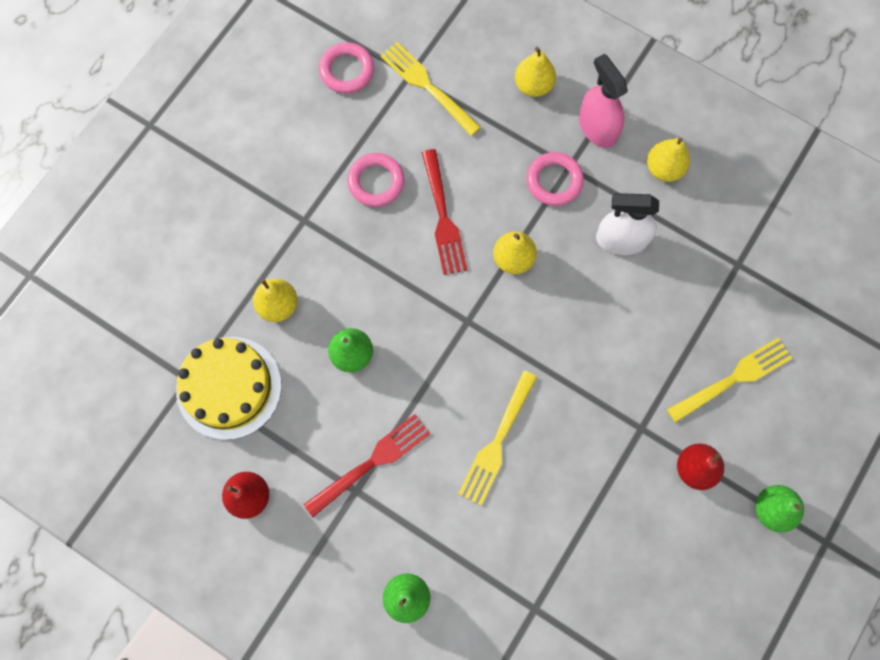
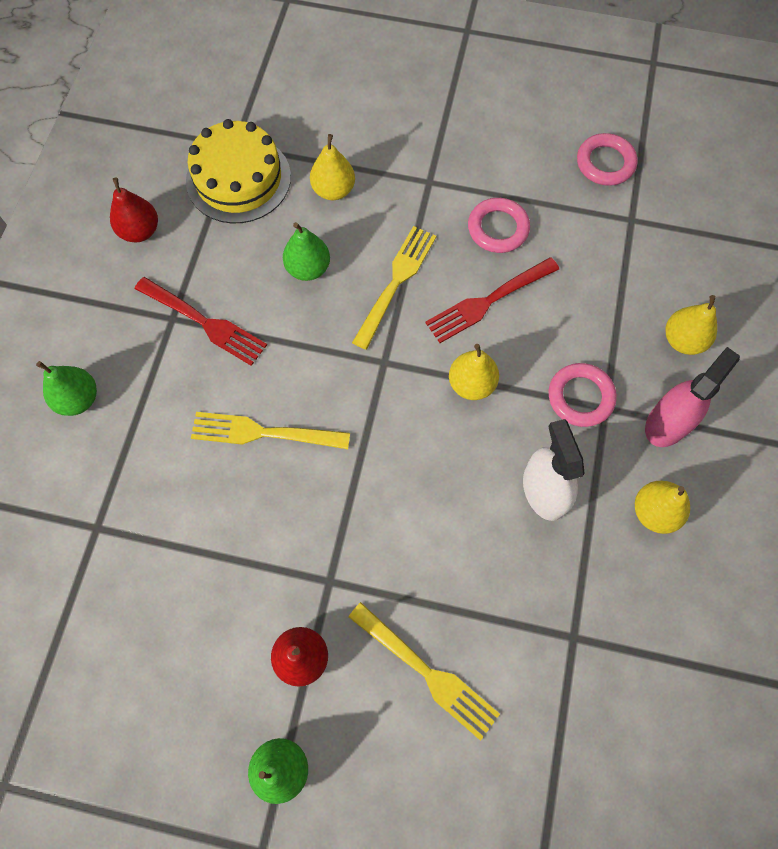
camera: 70 degrees right, 5 degrees down
yellow fork [380,42,481,136] -> yellow fork moved to [352,226,436,350]

